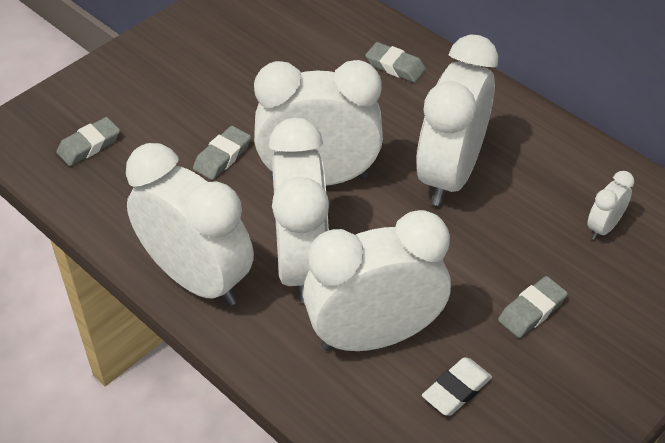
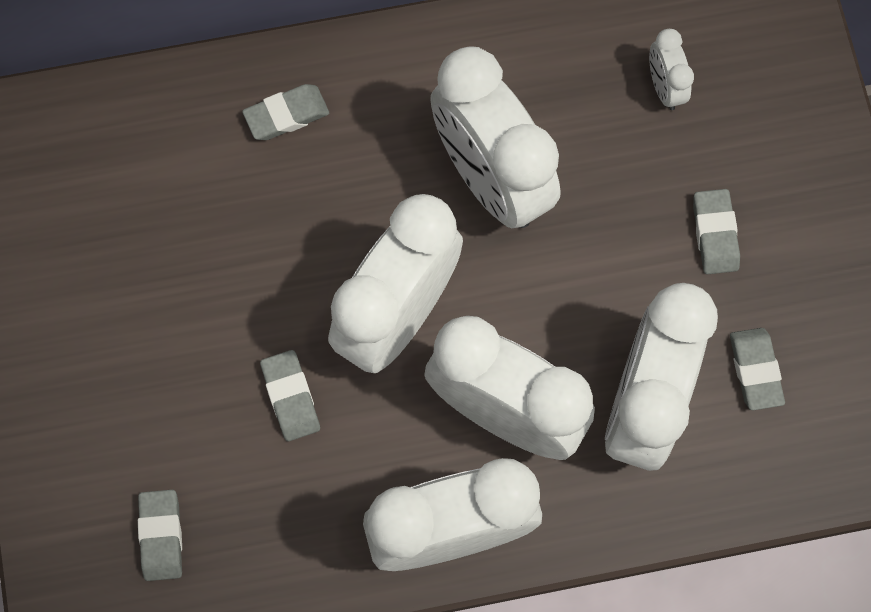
camera: 55 degrees left, 25 degrees up
white eraser [422,357,492,416] -> grey eraser [730,328,785,410]

